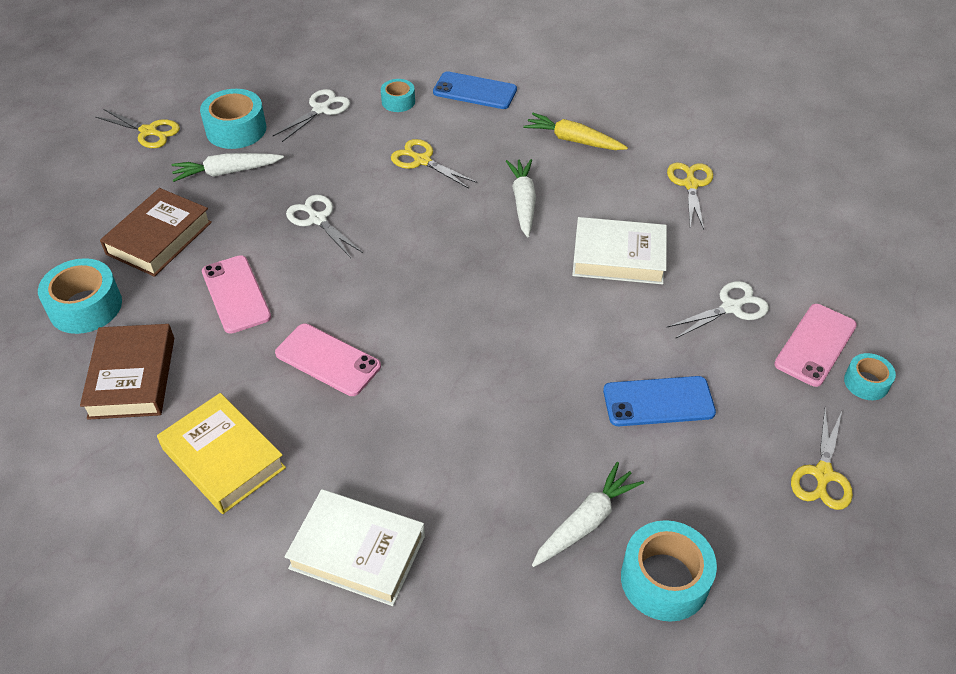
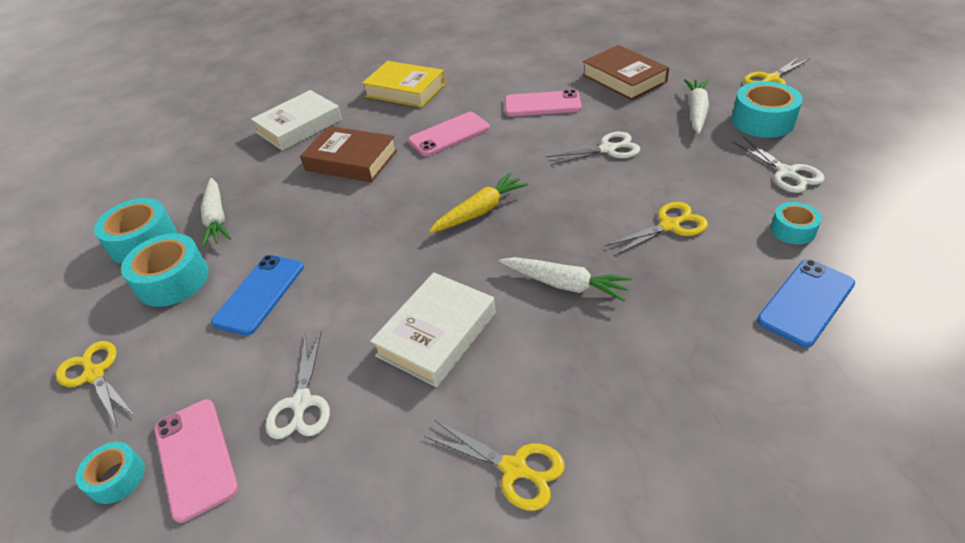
camera: 120 degrees right, 5 degrees down
turquoise tape [38,258,122,334] -> turquoise tape moved to [121,233,209,307]
brown book [80,324,174,420] -> brown book moved to [300,126,397,182]
yellow book [157,393,286,514] -> yellow book turned 45 degrees clockwise [362,61,446,108]
yellow carrot [523,113,628,150] -> yellow carrot moved to [429,173,528,233]

